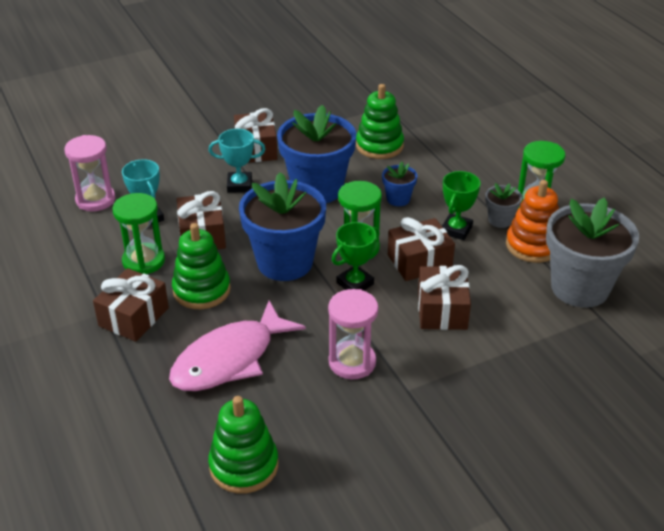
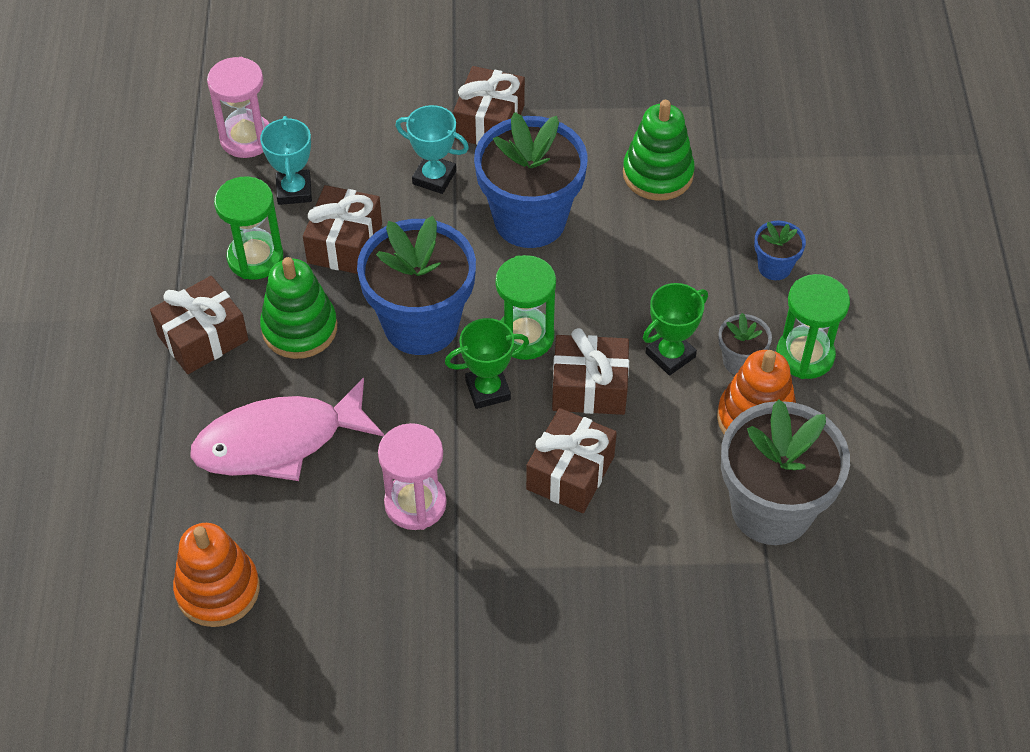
camera: 25 degrees right, 15 degrees up
green stacking toy [208,396,278,494] -> orange stacking toy [173,523,260,627]
blue flower pot [382,162,418,206] -> blue flower pot moved to [754,221,806,280]

